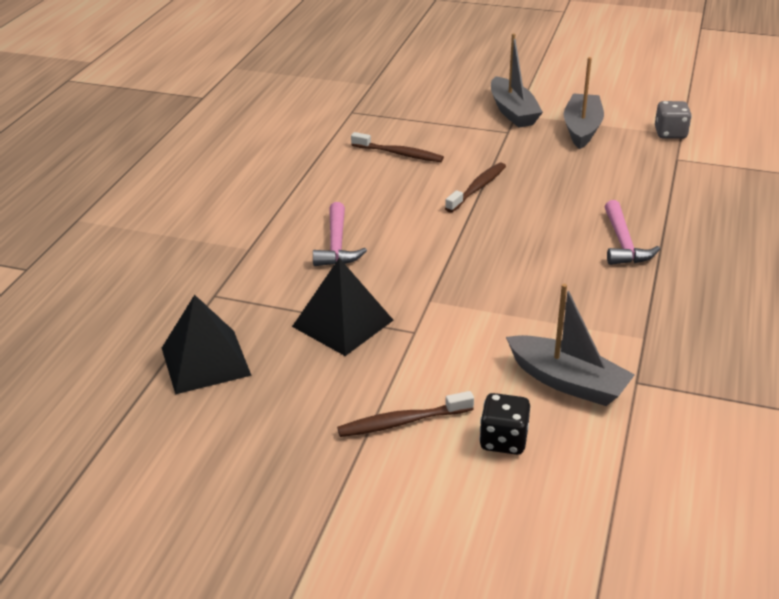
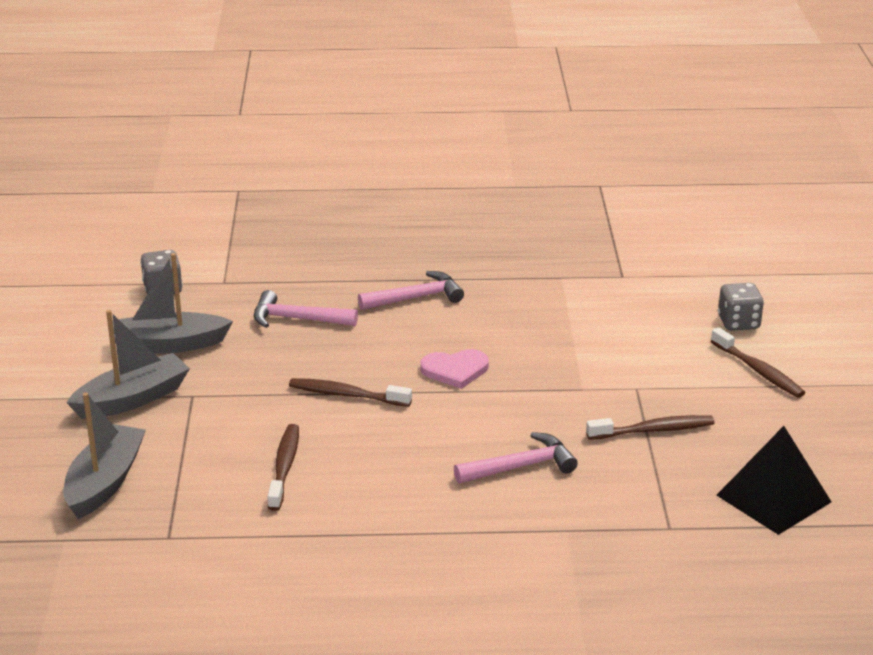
camera: 110 degrees left, 5 degrees down
black pyramid [292,258,393,356] -> brown toothbrush [586,415,714,440]
black dice [479,393,530,455] -> grey dice [718,283,764,331]
grey boat [506,284,635,406] -> grey boat moved to [63,393,146,519]
none -> pink hammer [254,290,358,328]
none -> pink heart [420,349,489,389]

